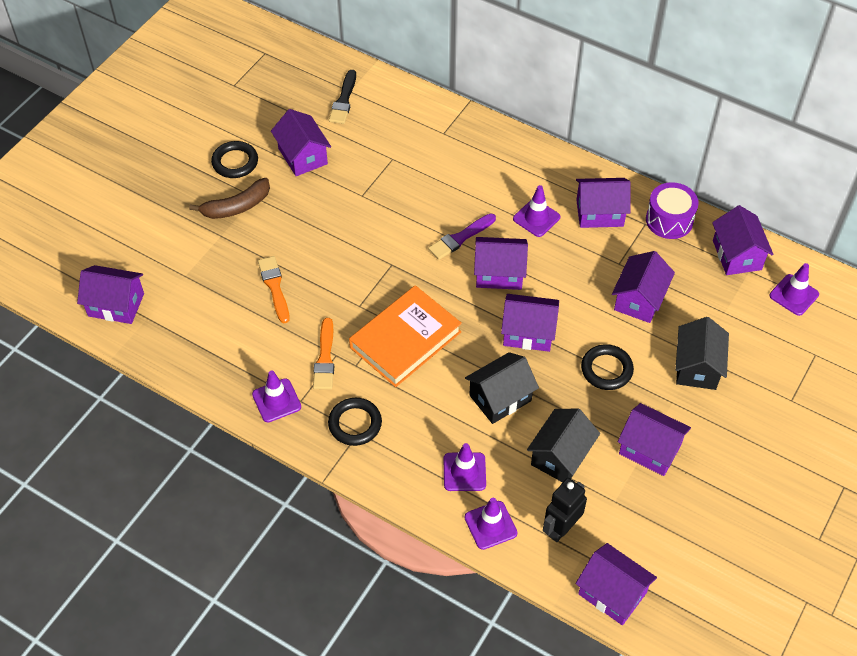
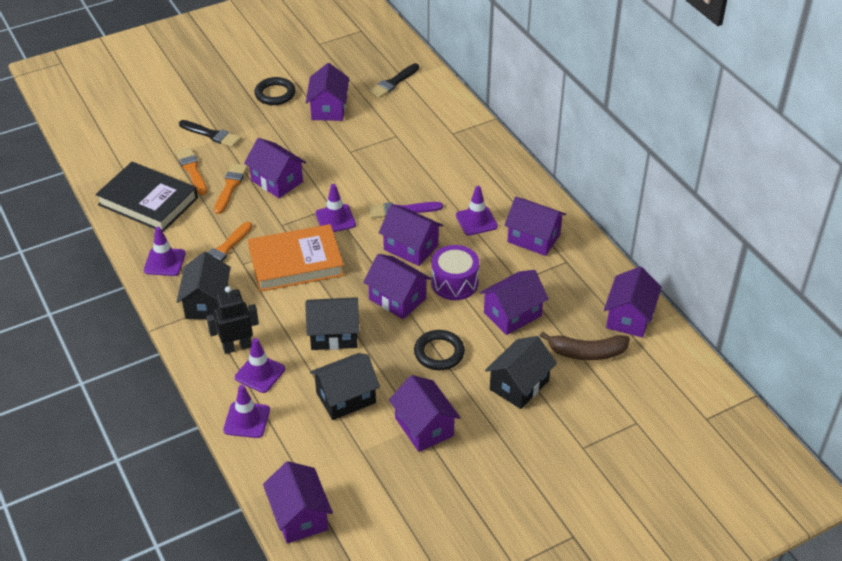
camera: 30 degrees right, 10 degrees down
purple house [77,265,144,324] -> purple house moved to [244,138,306,198]
brown banana [189,178,270,219] -> brown banana moved to [540,331,630,360]
black ring [328,398,382,446] -> black house [177,252,231,319]
black robot [543,478,587,542] -> black robot moved to [207,286,259,354]
purple drum [646,182,699,239] -> purple drum moved to [431,245,479,300]
purple traffic cone [769,263,819,316] -> purple traffic cone moved to [315,184,356,232]
none -> black book [95,162,198,232]
none -> orange brush [176,147,207,195]
none -> black brush [179,120,241,147]

